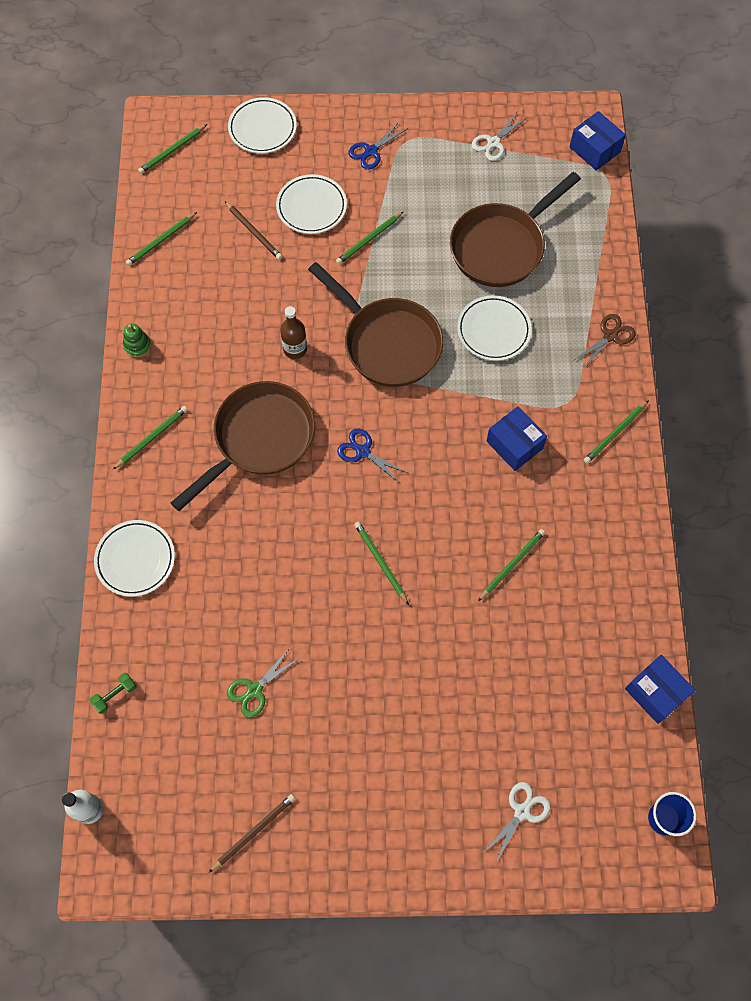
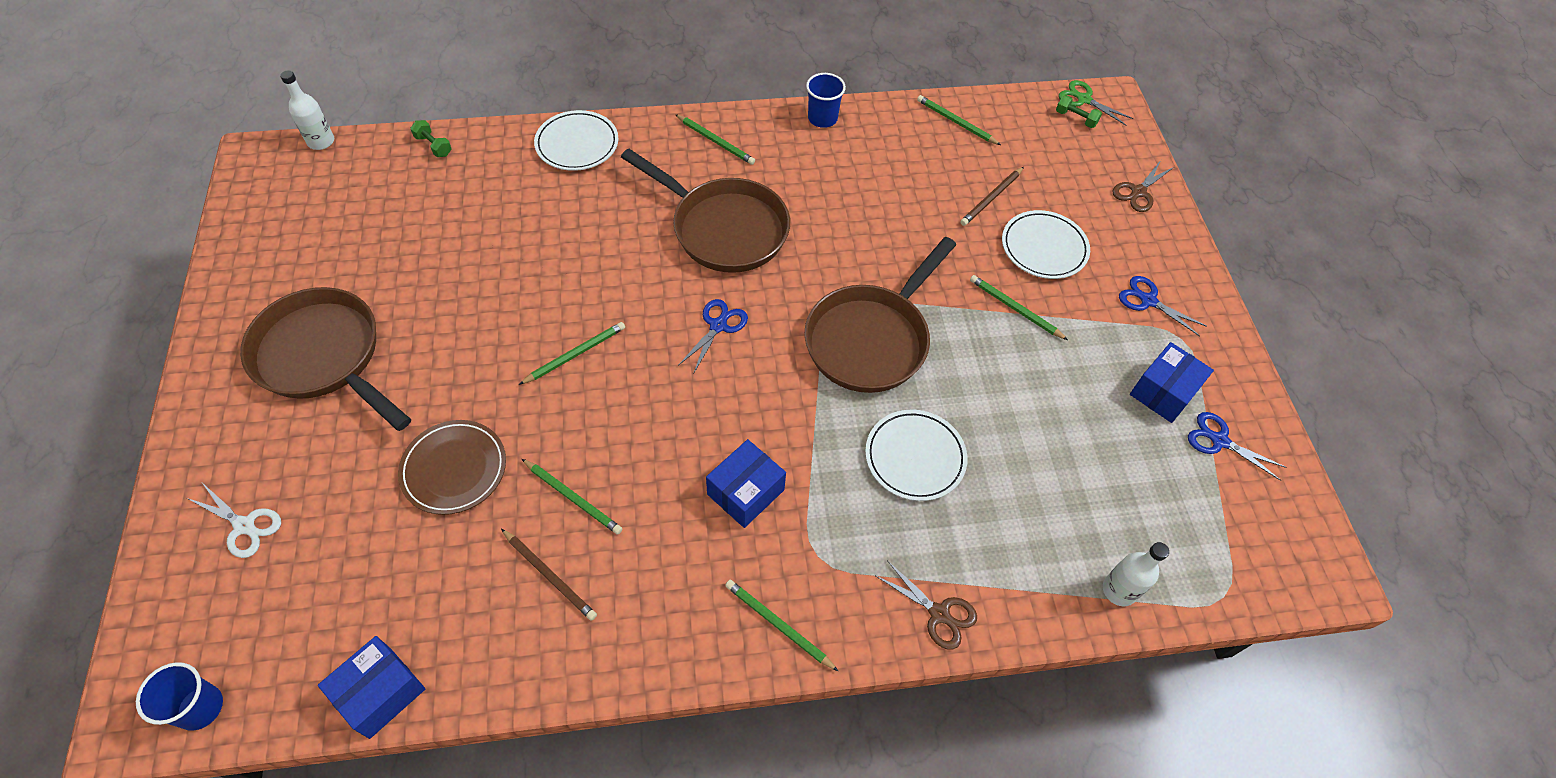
camera: 80 degrees right, 10 degrees down
green stacking toy [123,323,151,358] -> blue cup [806,73,846,128]
green pencil [138,124,207,174] -> green dumbbell [1056,95,1102,128]
brown pencil [209,794,295,873] -> brown pencil moved to [501,529,597,621]
green scissors [227,648,300,718] -> green scissors moved to [1059,80,1133,126]
white plate [228,97,297,154] -> brown scissors [1112,160,1174,212]
brown bottle [280,306,307,359] -> none
brown pan [450,172,581,287] -> brown pan moved to [240,287,411,431]
white scissors [472,112,527,161] -> blue scissors [1188,412,1287,481]
blue box [570,111,626,171] -> blue box moved to [1130,342,1214,423]
none -> brown plate [398,420,506,515]
none -> white bottle [1103,542,1169,606]

